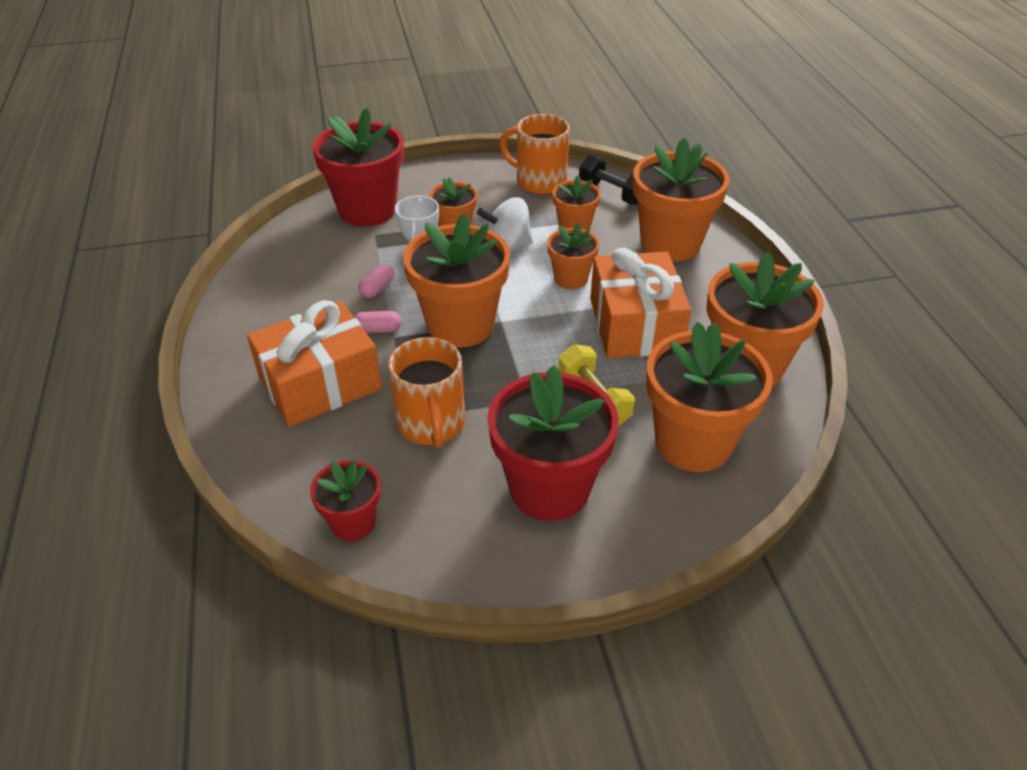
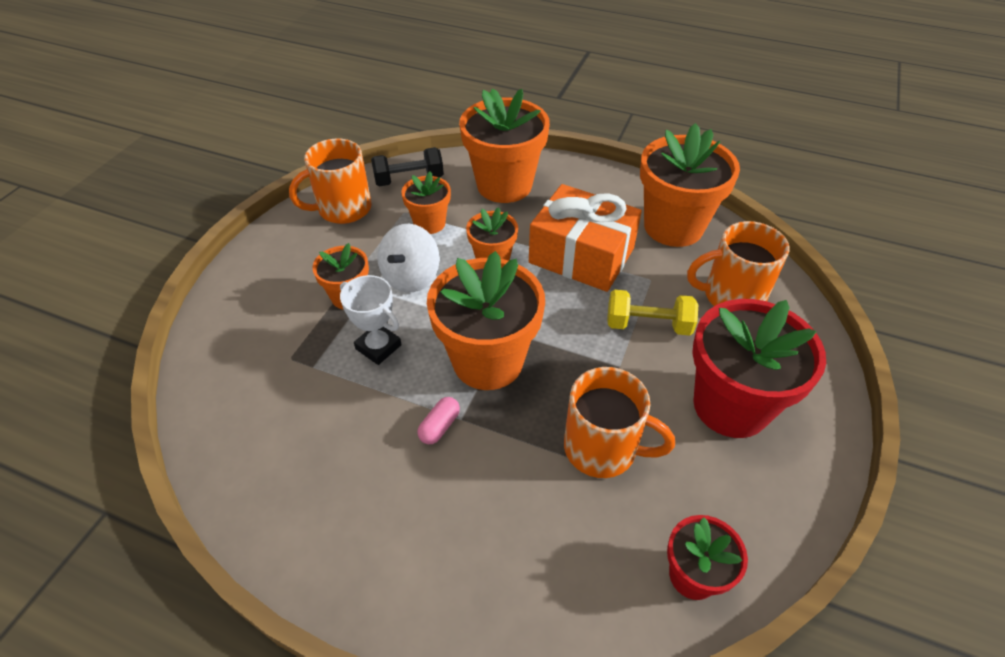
camera: 55 degrees left, 5 degrees up
orange gift [247,300,382,427] -> none
red flower pot [312,108,404,227] -> none
pink capsule [358,264,394,298] -> none
orange flower pot [646,322,773,472] -> orange mug [687,221,789,306]

